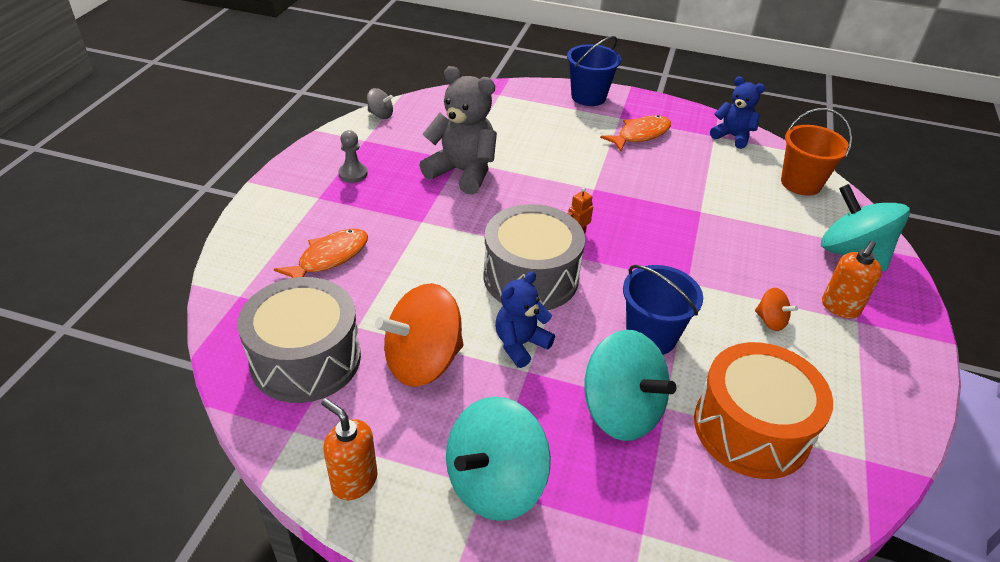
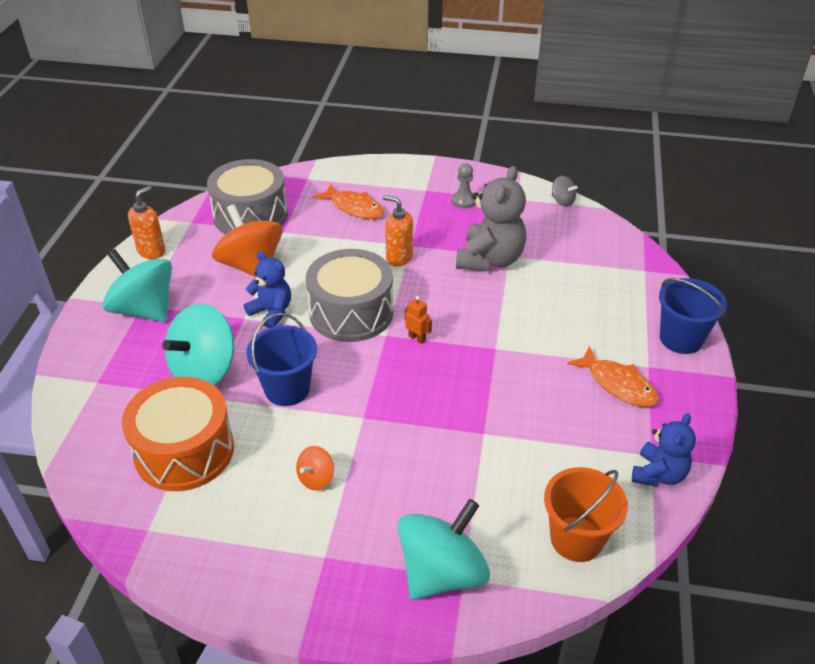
camera: 85 degrees right, 0 degrees up
grey spinning top [367,88,393,119] -> grey spinning top turned 60 degrees counterclockwise [552,176,578,207]
orange soap dispenser [822,240,882,319] -> orange soap dispenser moved to [383,195,413,267]

